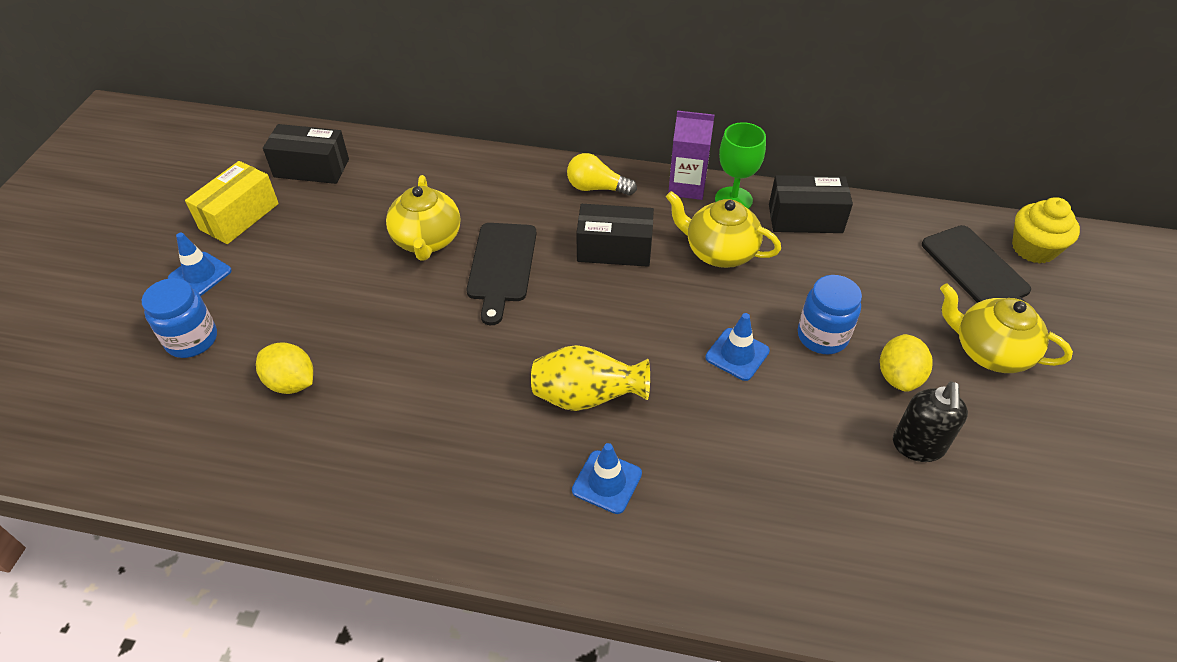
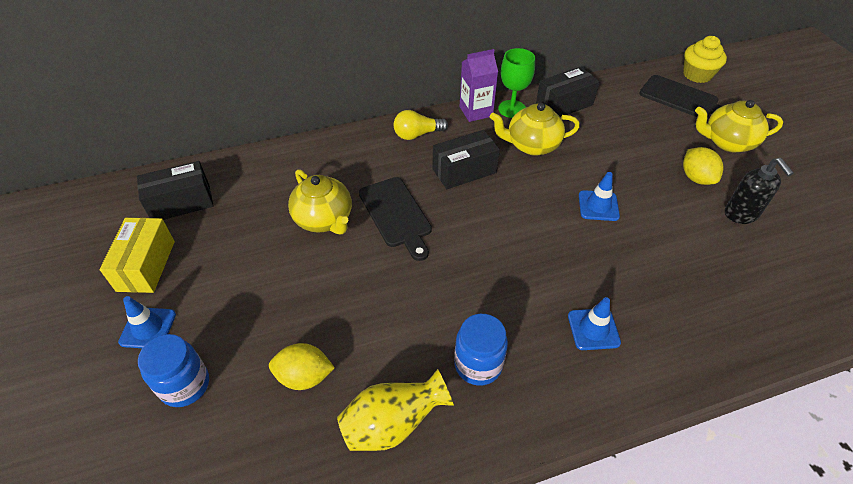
camera: 30 degrees left, 0 degrees up
yellow vase [531,345,650,411] -> yellow vase moved to [337,369,454,451]
blue jar [798,275,862,354] -> blue jar moved to [454,314,508,386]

